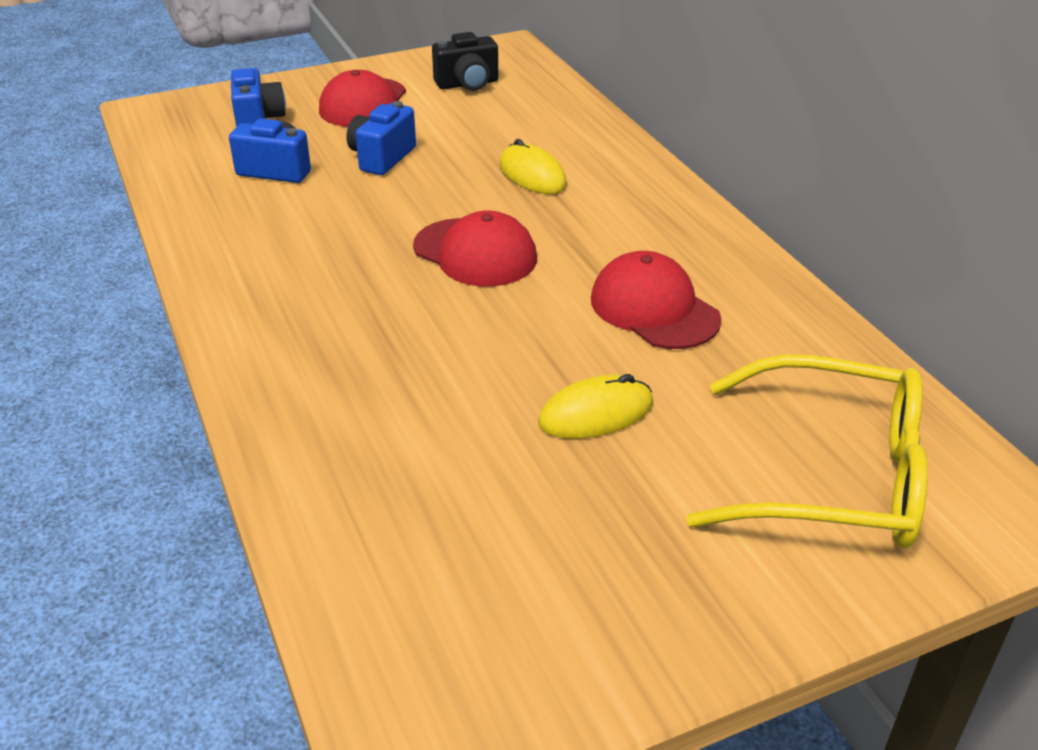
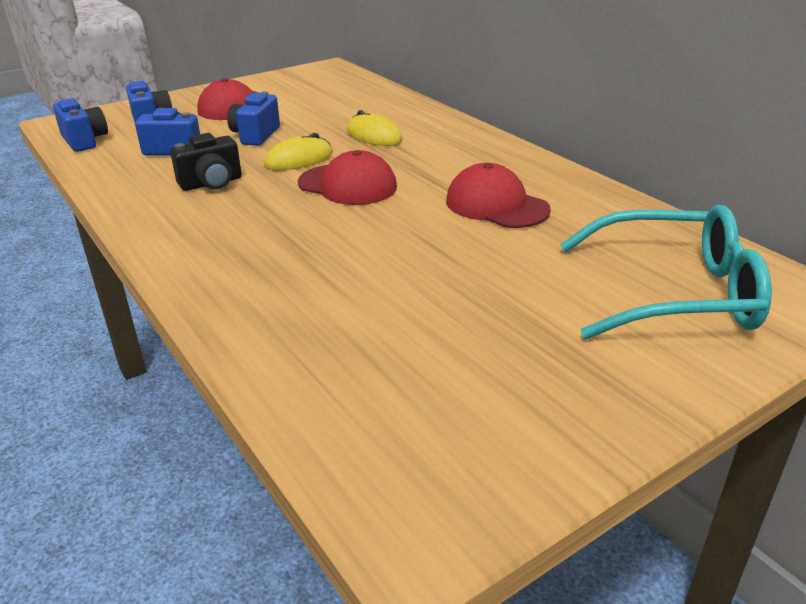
camera: 10 degrees left, 5 degrees down
black camera [432,32,498,91] -> black camera moved to [170,133,242,191]
yellow mouse [538,374,653,439] -> yellow mouse moved to [264,133,333,170]
yellow glasses [687,354,928,548] -> turquoise glasses [560,205,772,339]
none -> blue camera [53,98,108,152]

